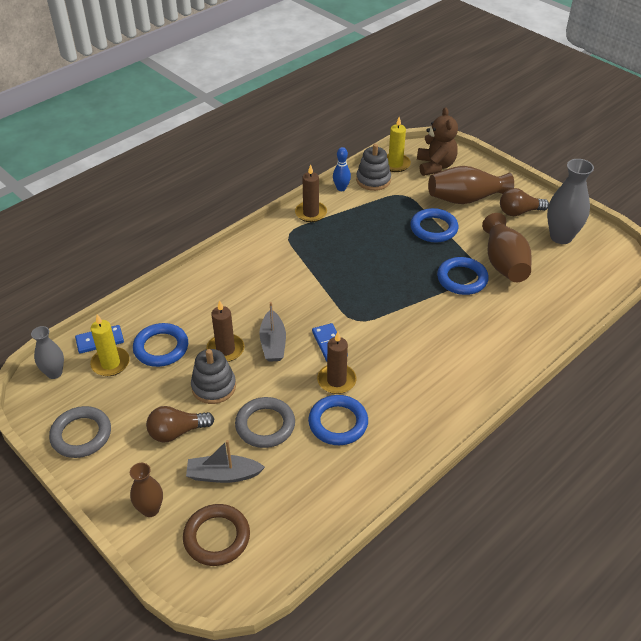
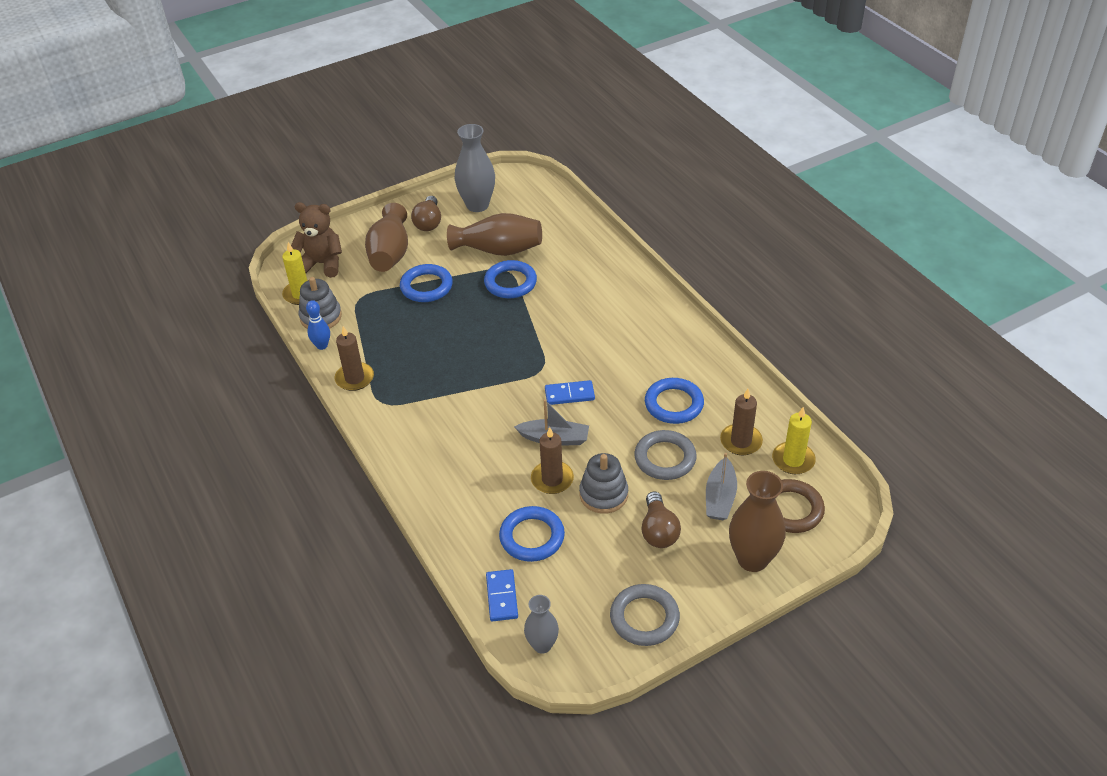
camera: 75 degrees left, 0 degrees up
yellow candle [90,314,130,376] -> yellow candle moved to [772,407,816,474]
brown vase [130,463,163,517] -> brown vase [729,471,786,572], size x1.69
brown candle [317,332,357,394] -> brown candle moved to [720,389,763,455]

